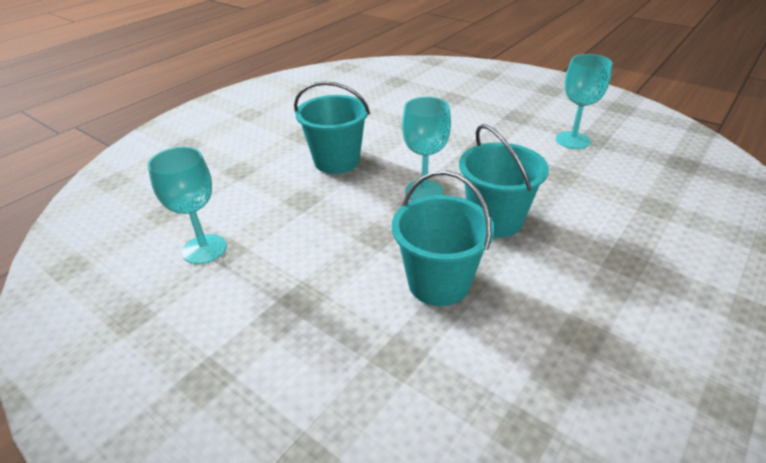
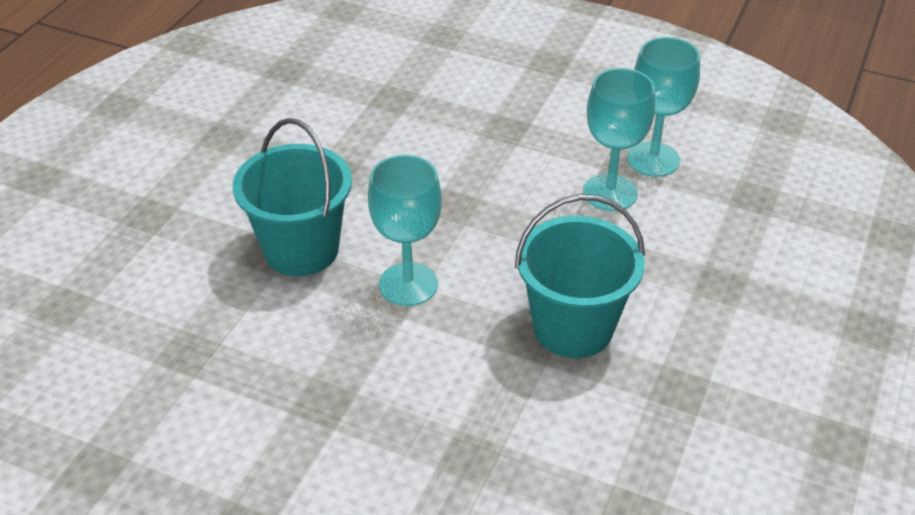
camera: 165 degrees right, 5 degrees up
turquoise bucket [392,170,495,306] -> none
turquoise goblet [556,54,613,149] -> turquoise goblet moved to [583,68,655,211]

